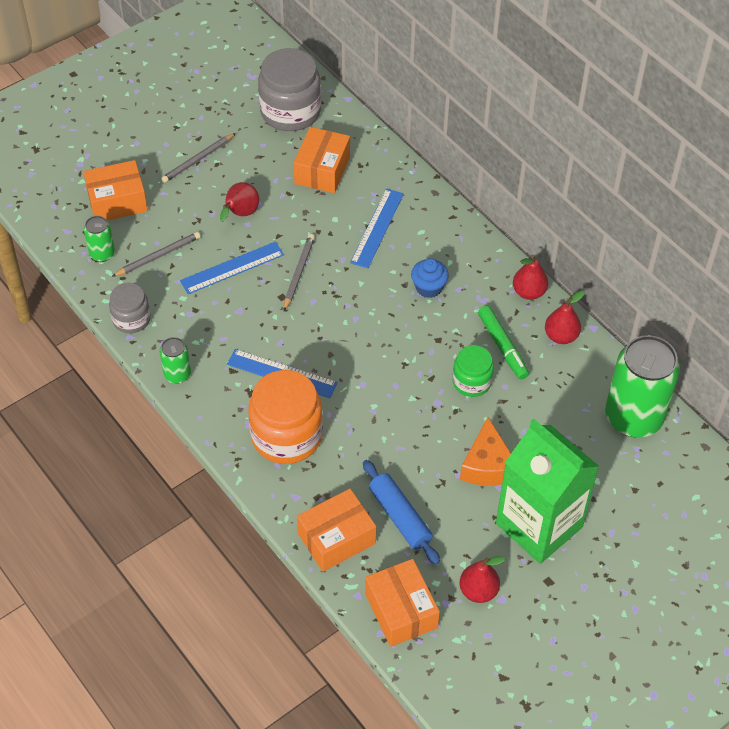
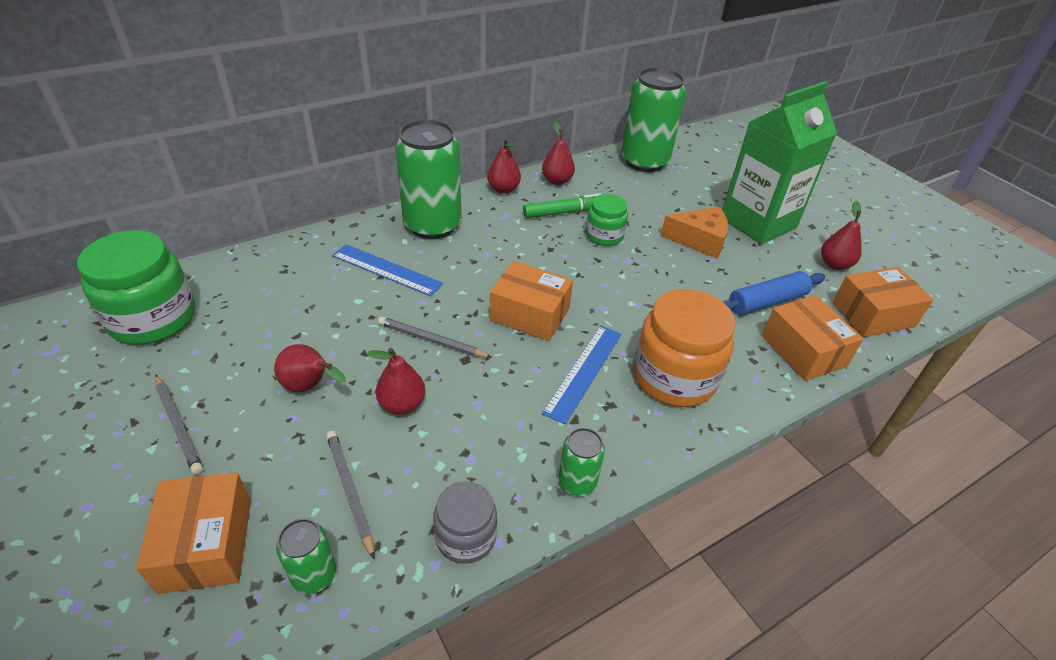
camera: 85 degrees left, 10 degrees down
blue ruler [180,242,284,294] -> red pear [367,348,426,414]
grey jar [258,48,321,131] -> green jar [77,230,195,345]
orange box [294,127,350,193] -> orange box moved to [490,261,573,341]
blue cupcake [411,258,449,298] -> none
none -> green can [395,119,461,239]

